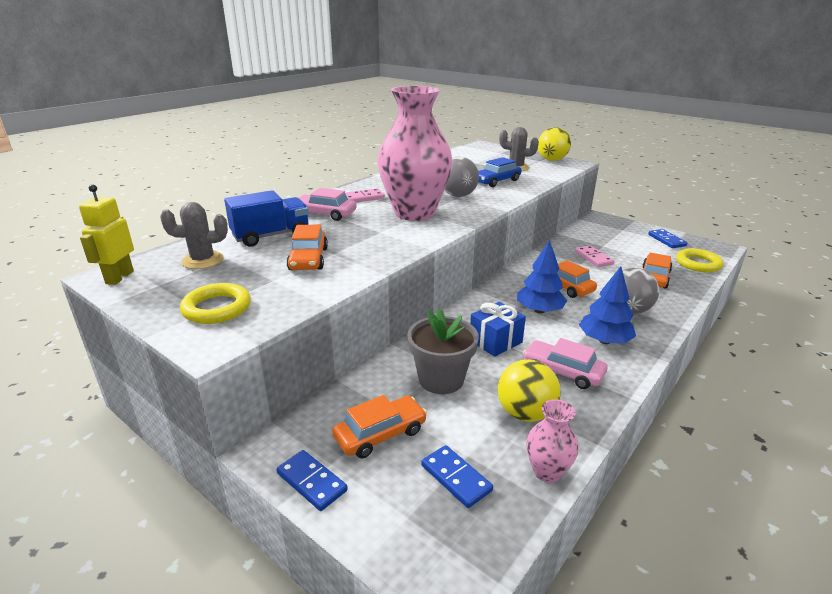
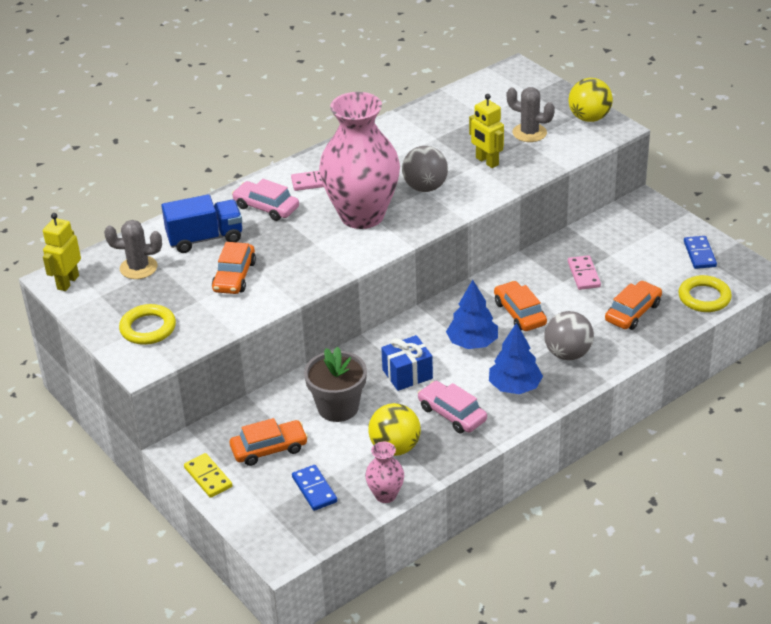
camera: 15 degrees right, 10 degrees up
blue domino [276,450,348,511] -> yellow domino [184,453,233,498]
blue car [478,157,522,187] -> yellow robot [469,94,504,168]

